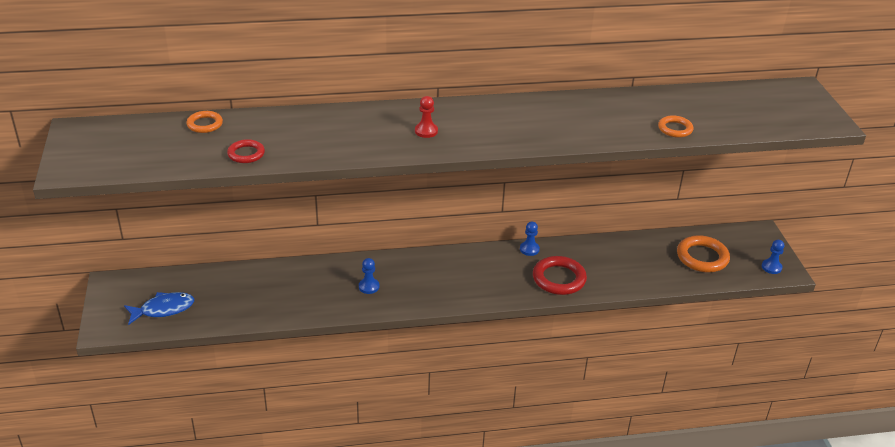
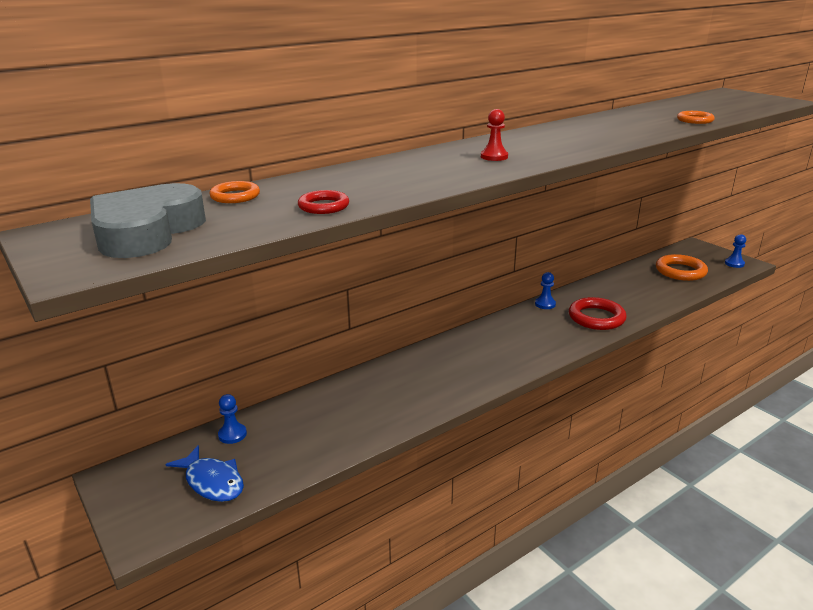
camera: 25 degrees left, 10 degrees down
blue fish [124,292,194,325] -> blue fish turned 90 degrees clockwise [166,445,244,502]
blue pawn [359,258,379,294] -> blue pawn moved to [218,394,247,444]
none -> grey heart [90,183,206,258]

